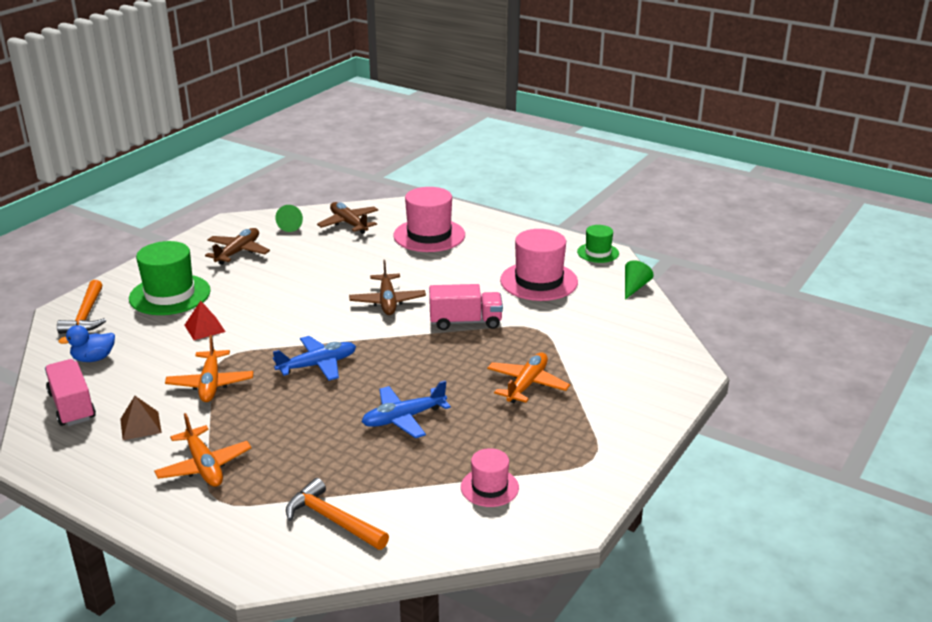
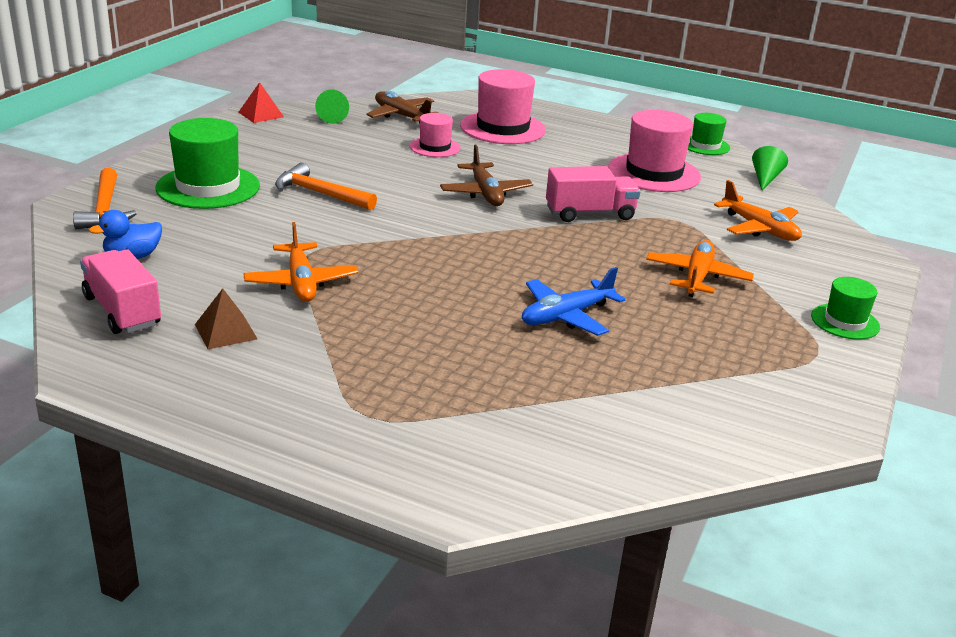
camera: 10 degrees left, 0 degrees up
orange plane [154,413,251,487] -> orange plane moved to [714,180,802,241]
red pyramid [184,301,226,340] -> red pyramid moved to [239,82,284,123]
brown plane [205,228,270,265] -> none
blue plane [273,336,356,381] -> none
orange hammer [286,478,389,550] -> orange hammer moved to [275,163,377,210]
pink hat [461,448,519,507] -> pink hat moved to [410,113,461,157]
none -> green hat [811,277,880,340]

